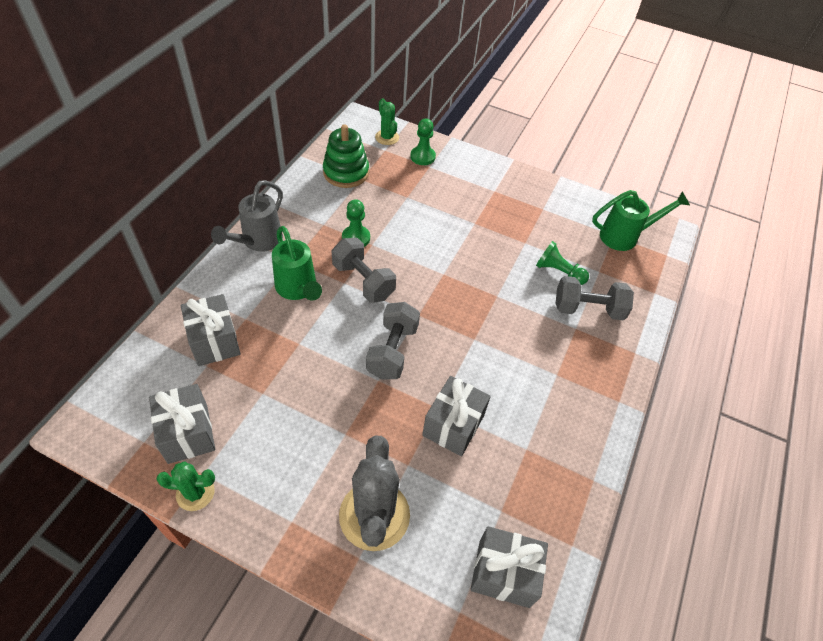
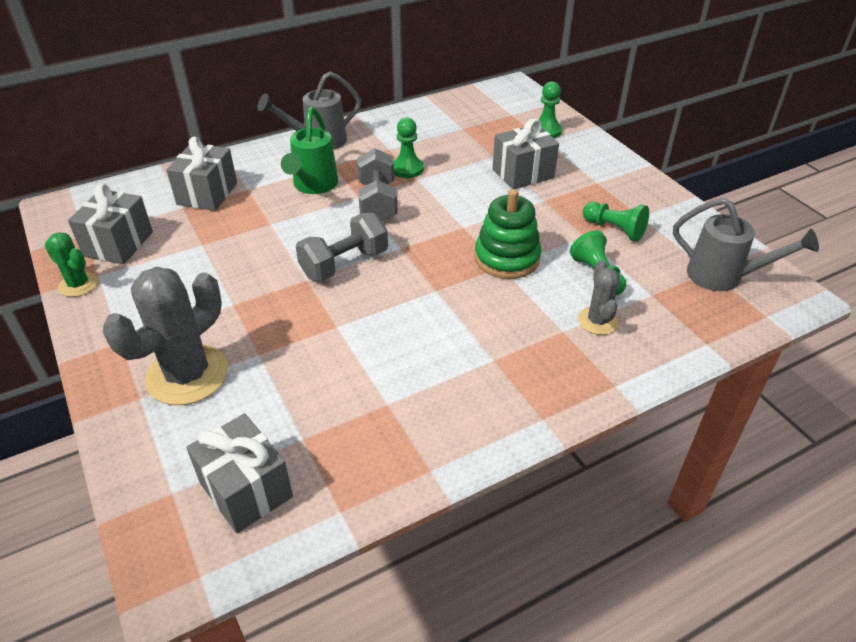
camera: 40 degrees right, 10 degrees down
green stacking toy [323,124,369,188] -> green stacking toy moved to [475,189,542,279]
green cactus [375,98,399,145] -> none
grey gift [422,376,491,456] -> grey gift moved to [492,119,559,189]
grey dumbbell [556,276,634,320] -> grey cactus [578,260,620,335]
green watering can [592,190,690,251] -> grey watering can [673,198,819,291]
none -> green pawn [583,202,649,242]

